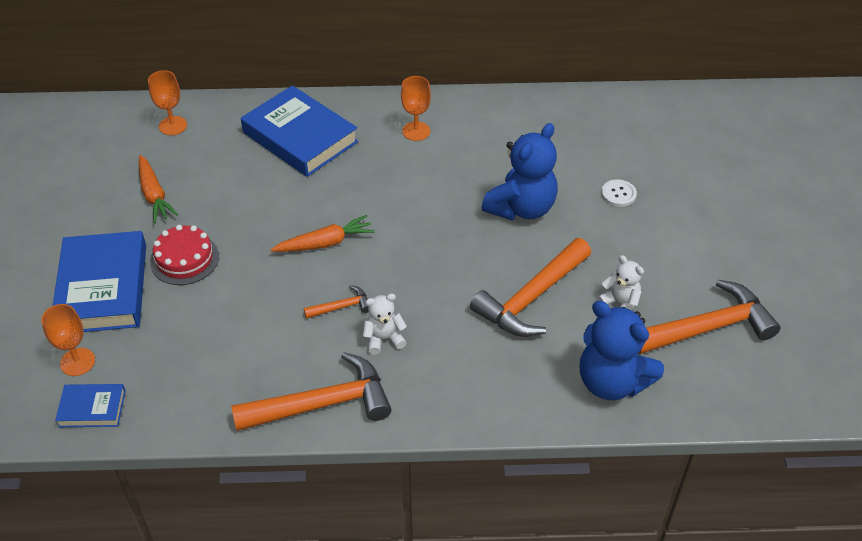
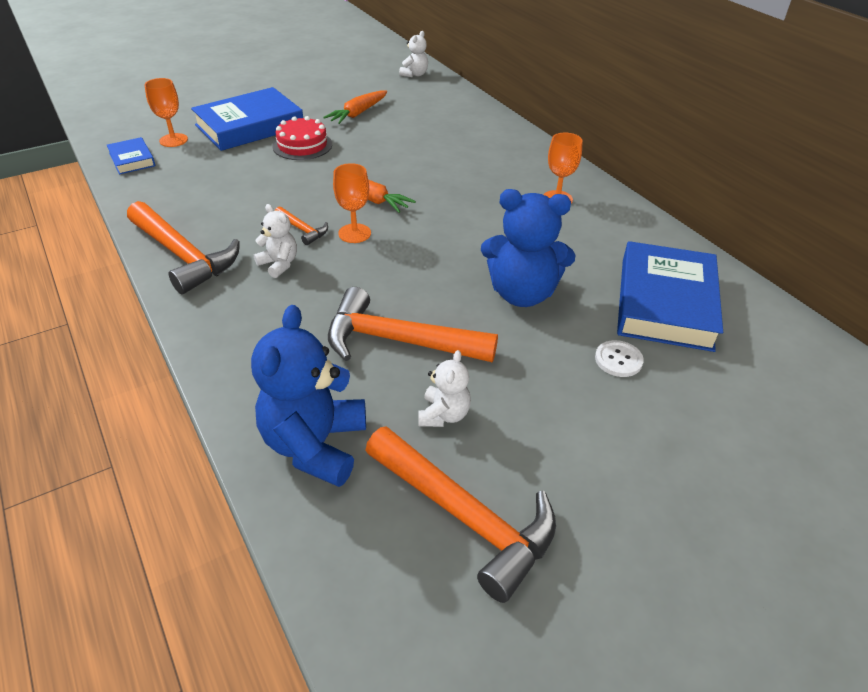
camera: 60 degrees right, 5 degrees down
orange goblet [148,70,187,135] -> orange goblet moved to [333,163,371,243]
blue book [241,85,358,177] -> blue book moved to [617,241,723,352]
none -> white teddy bear [399,31,428,77]

